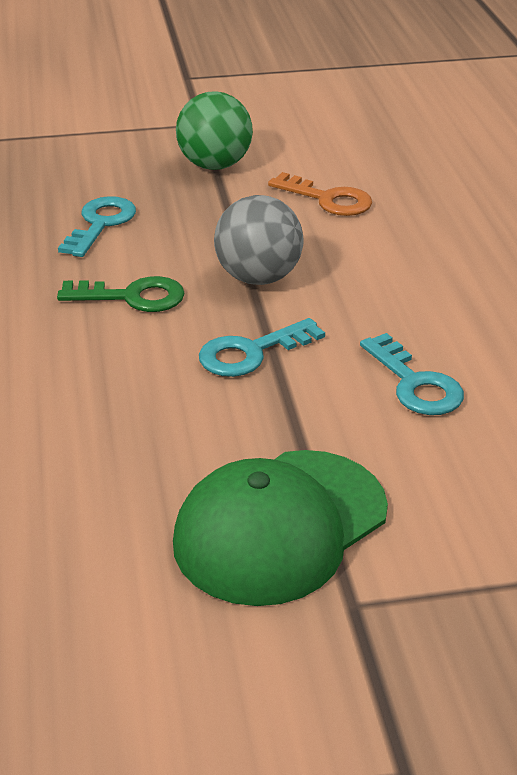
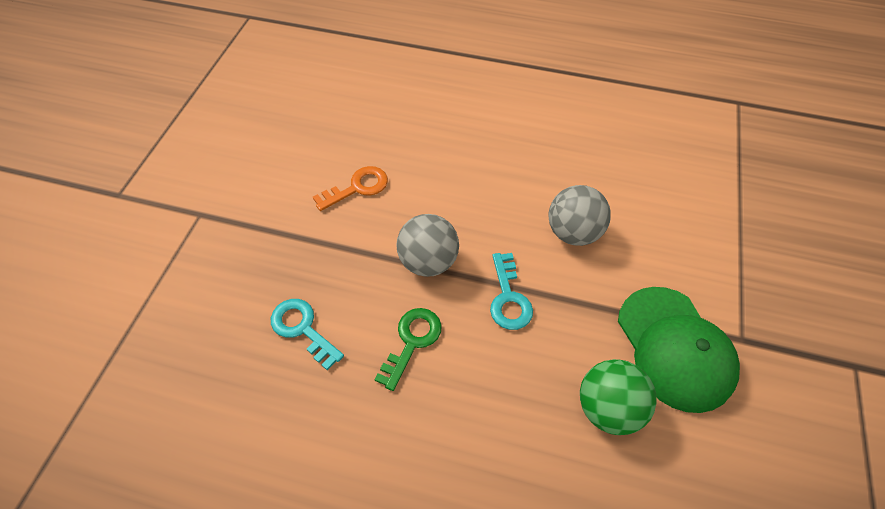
camera: 65 degrees left, 20 degrees up
green ball [176,91,253,170] -> green ball moved to [580,359,657,435]
turquoise key [360,333,464,415] -> grey ball [548,185,611,246]

